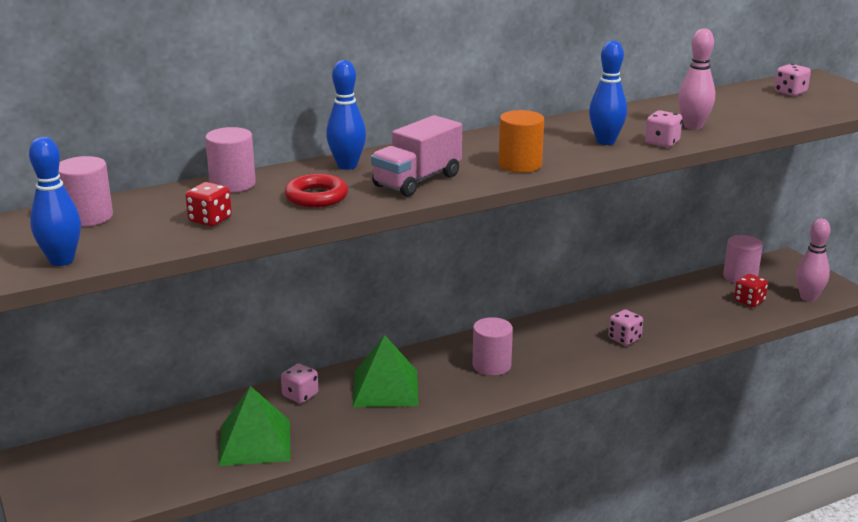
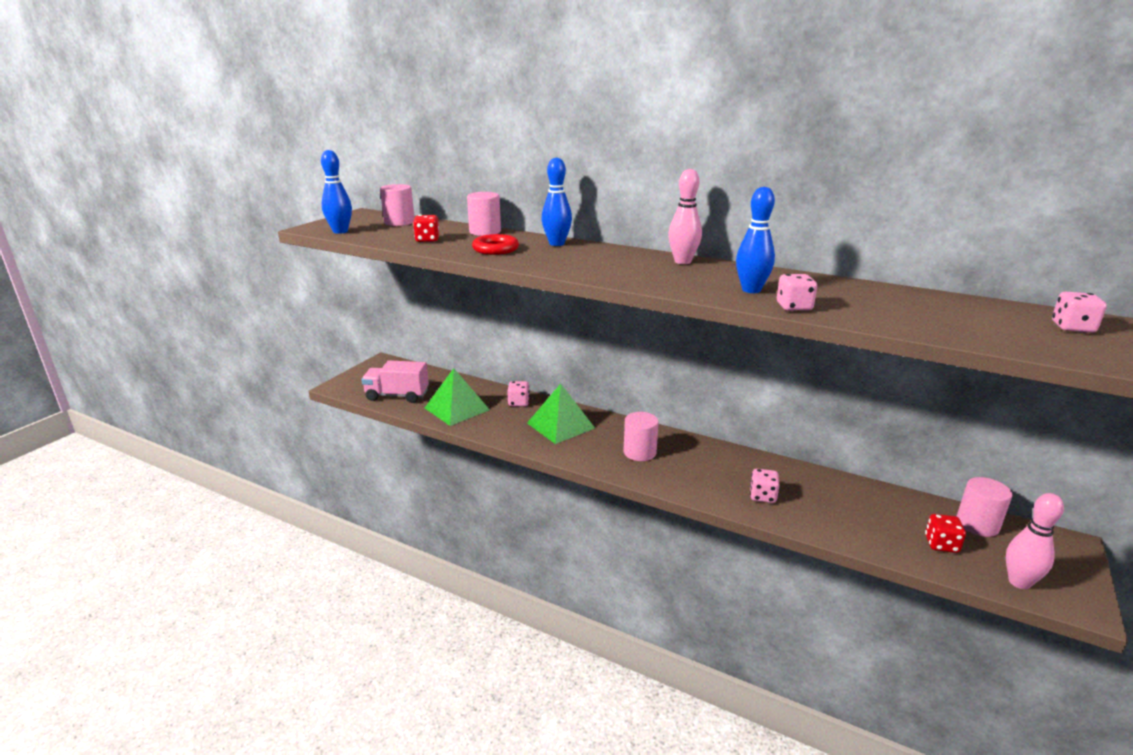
camera: 55 degrees right, 0 degrees up
pink truck [371,115,462,197] -> pink truck moved to [361,360,429,403]
orange cylinder [498,110,544,173] -> none
pink bowling pin [678,28,715,130] -> pink bowling pin moved to [668,169,702,264]

